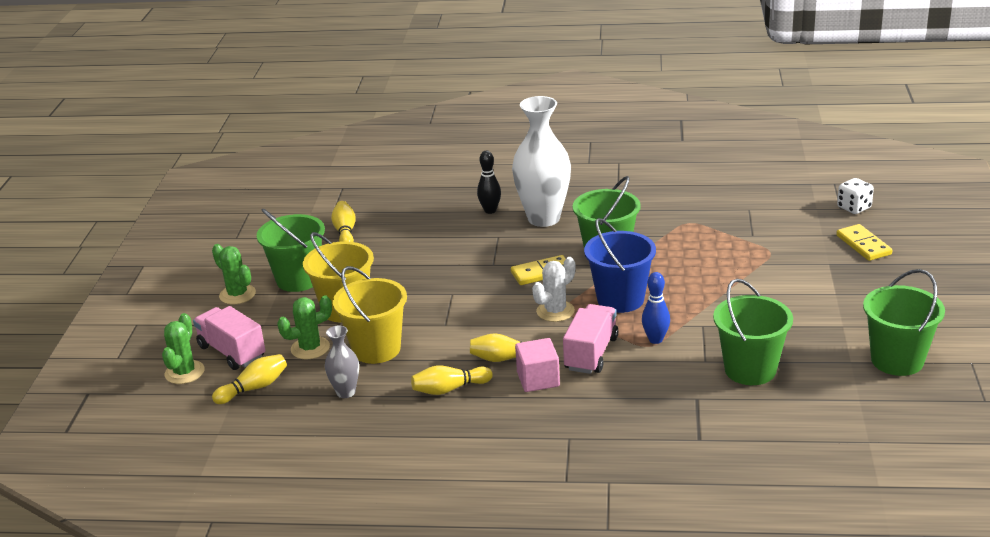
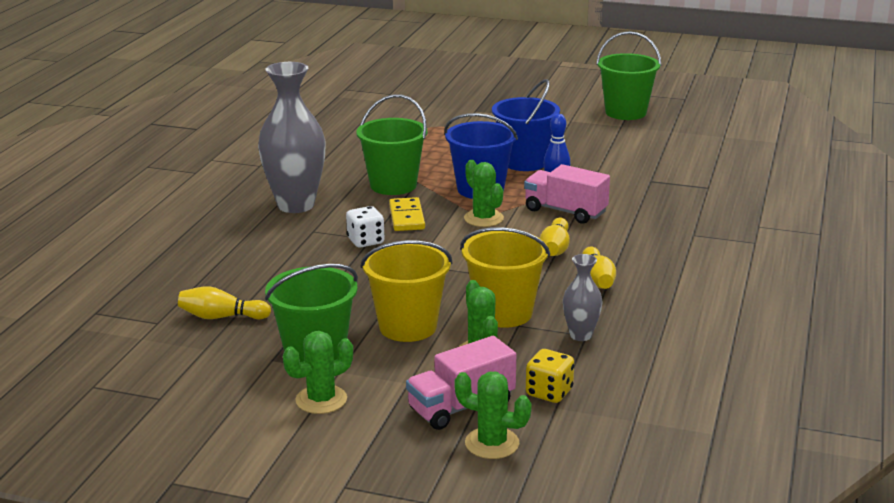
camera: 80 degrees left, 5 degrees down
yellow bowling pin [212,354,287,404] -> yellow dice [526,349,574,403]
black bowling pin [477,151,501,214] -> none
white vase [512,96,571,227] -> grey vase [258,62,326,213]
pink cube [515,338,560,392] -> none
white cactus [532,257,575,322] -> green cactus [464,160,504,227]
green bucket [713,279,793,385] -> none
yellow domino [836,224,892,261] -> none
white dice [837,178,874,214] -> white dice moved to [346,206,385,248]
none -> blue bucket [492,79,560,171]

